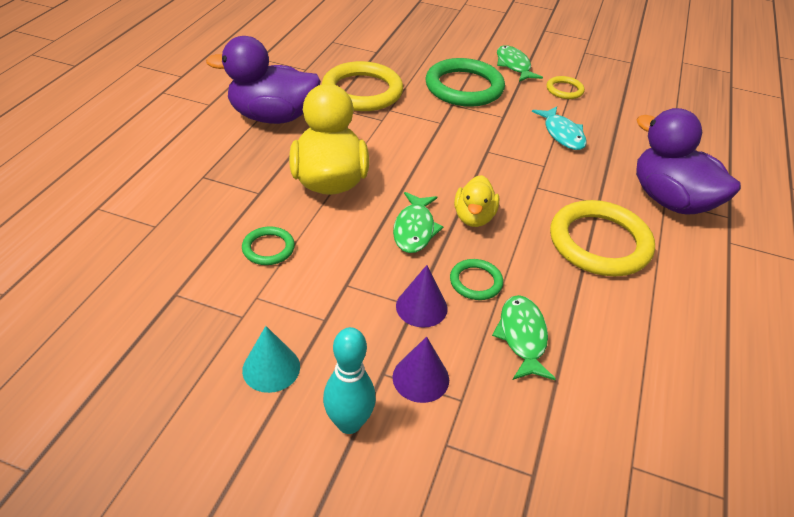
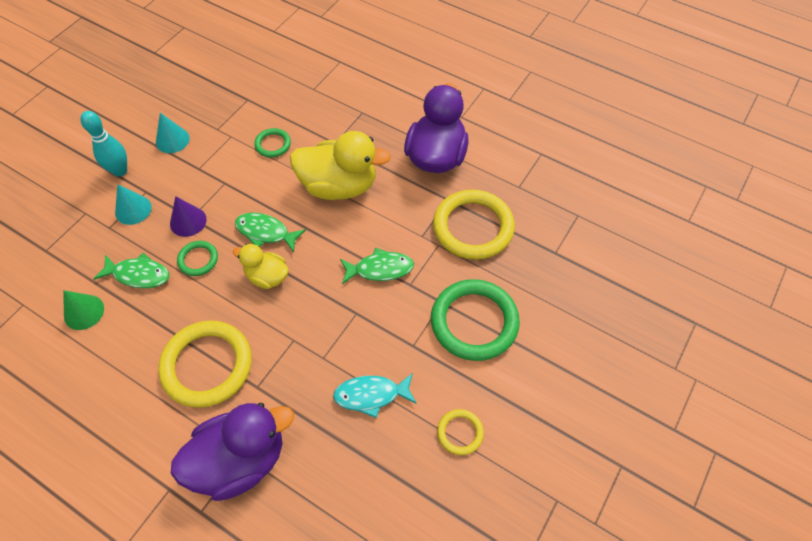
camera: 105 degrees right, 15 degrees up
purple cone [393,337,449,403] -> turquoise cone [115,184,152,225]
green fish [497,45,543,82] -> green fish moved to [340,248,414,284]
none -> green cone [63,290,104,330]

